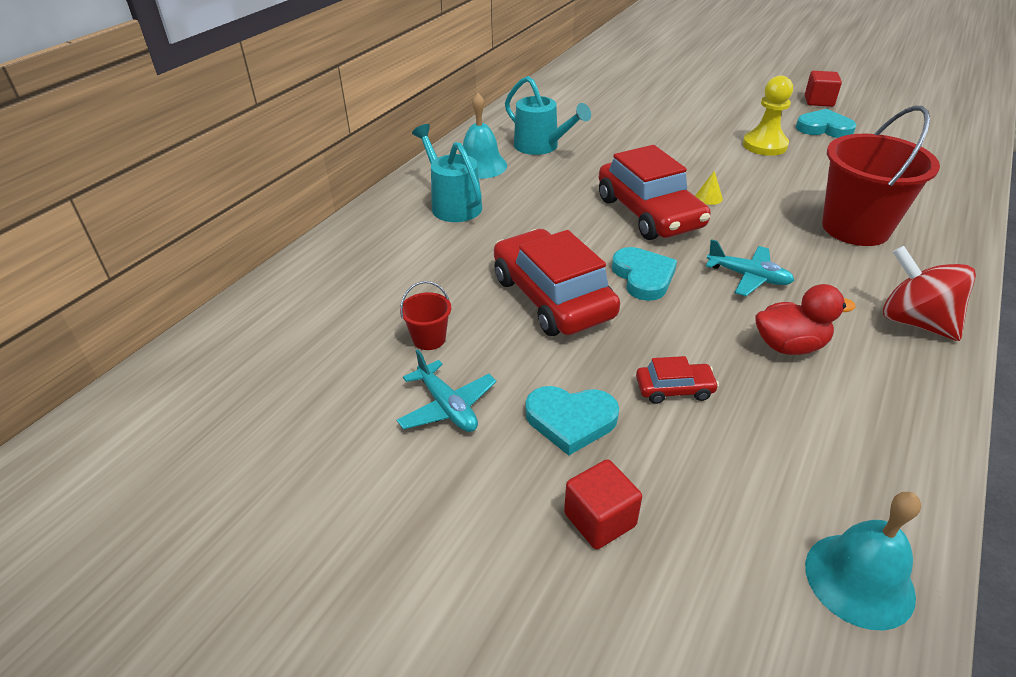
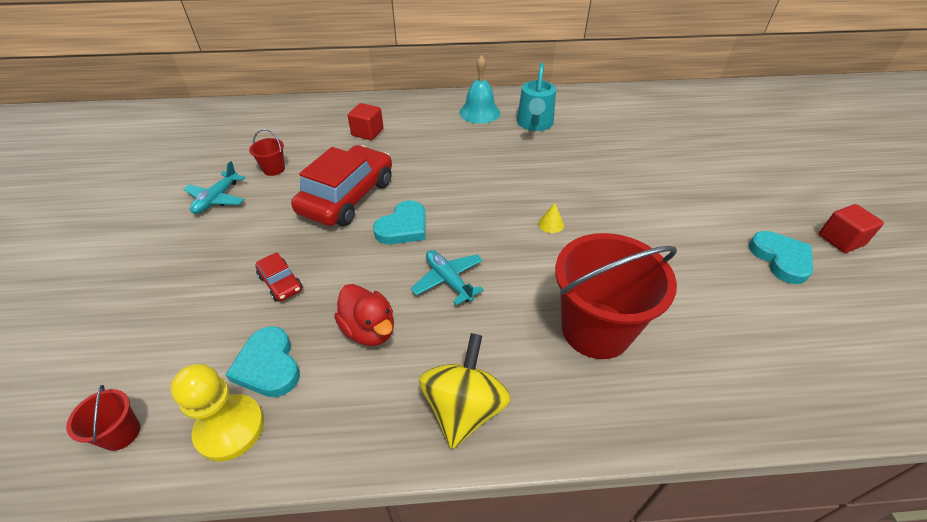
camera: 55 degrees right, 5 degrees up
turquoise watering can [412,124,482,222] -> none
turquoise heart [525,386,619,455] -> turquoise heart moved to [225,326,300,397]
red cube [564,459,642,549] -> red cube moved to [348,103,384,140]
red car [599,145,711,240] -> none
turquoise plane [706,239,795,296] -> turquoise plane turned 150 degrees clockwise [411,250,484,305]
yellow pawn [743,76,793,156] -> yellow pawn moved to [171,364,264,462]
turquoise bell [805,492,921,630] -> red bucket [66,385,140,451]
red spinning top [883,246,976,341] -> yellow spinning top [419,333,511,449]

